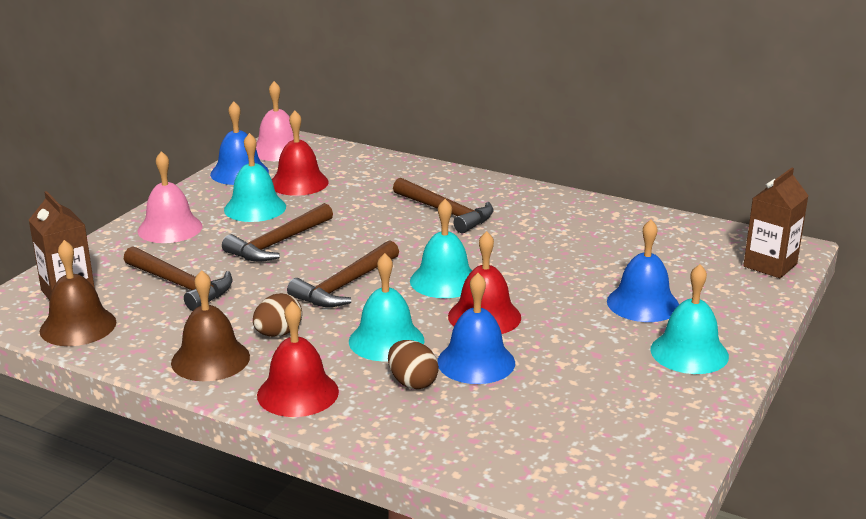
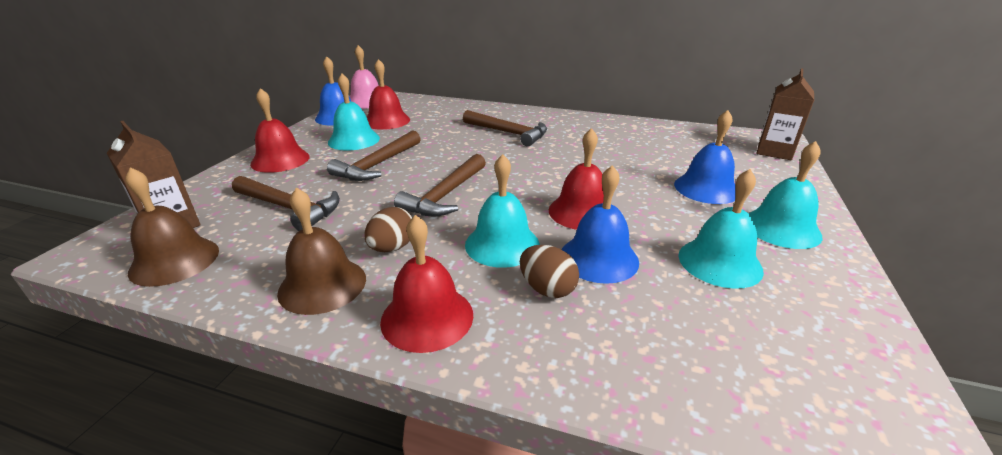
camera: 10 degrees left, 5 degrees up
pink bell [137,151,203,243] -> red bell [250,88,310,173]
turquoise bell [410,199,472,298] -> turquoise bell moved to [678,169,764,289]

